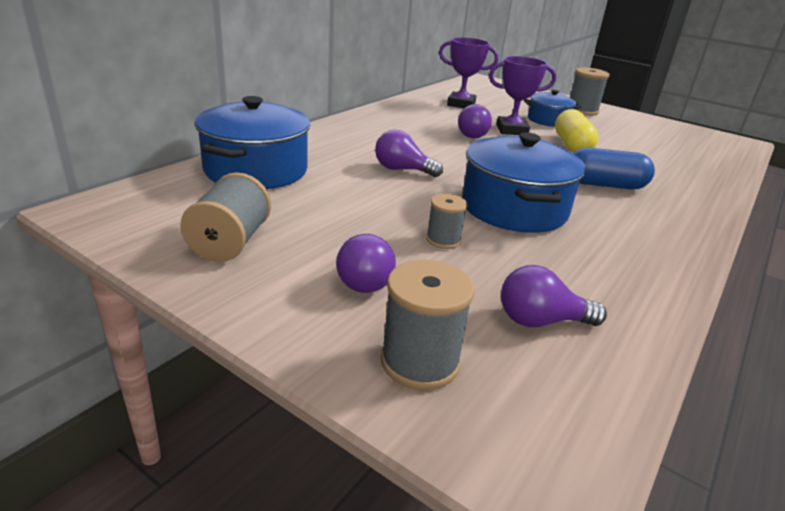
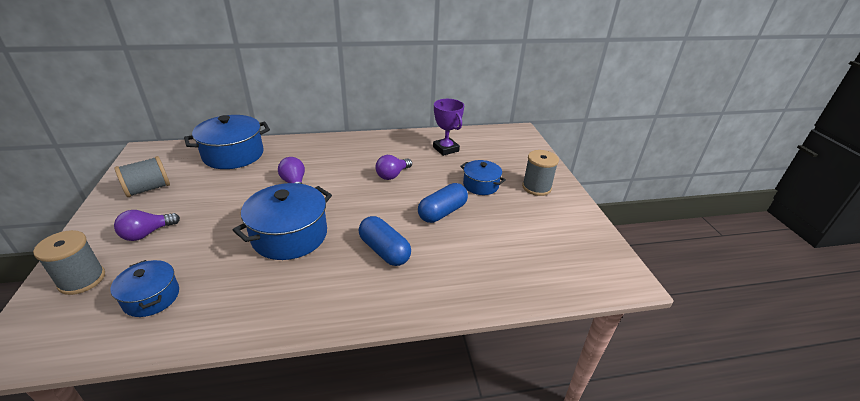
camera: 45 degrees right, 5 degrees up
grey spool [426,194,468,249] -> none
purple trophy [489,56,556,135] -> none
purple light bulb [501,265,607,327] -> blue pot [110,260,179,317]
yellow capsule [555,109,598,152] -> blue capsule [418,183,468,223]

